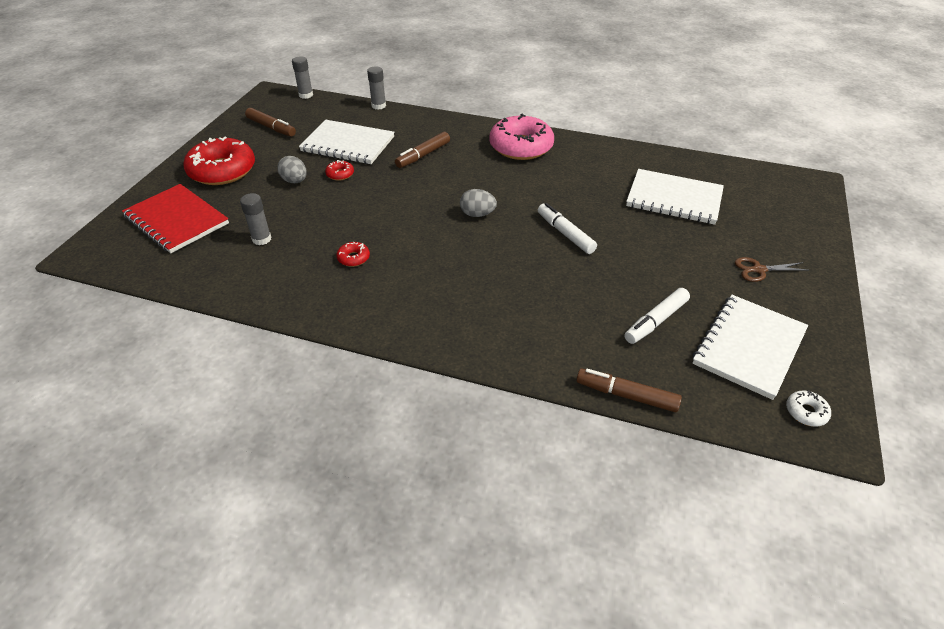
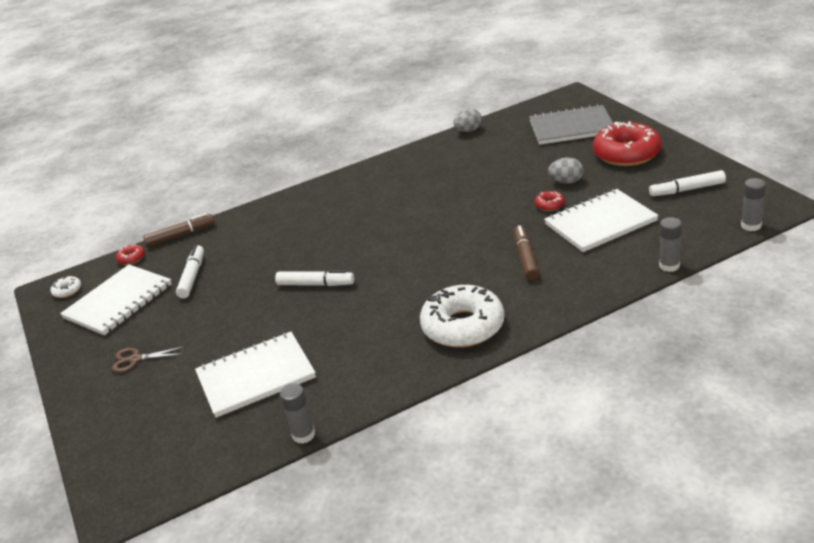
camera: 140 degrees right, 10 degrees down
red notebook [122,184,229,253] -> grey notebook [529,104,614,145]
grey glue stick [240,193,272,245] -> grey glue stick moved to [280,383,315,444]
brown marker [245,108,296,137] -> white marker [649,170,726,196]
red donut [336,242,370,267] -> red donut moved to [116,244,145,265]
grey egg [460,189,497,217] -> grey egg moved to [453,108,482,132]
pink donut [489,114,554,160] -> white donut [420,285,504,348]
white notebook [692,295,808,400] -> white notebook turned 45 degrees clockwise [60,265,172,335]
brown scissors [735,257,807,282] -> brown scissors turned 135 degrees counterclockwise [112,347,183,373]

